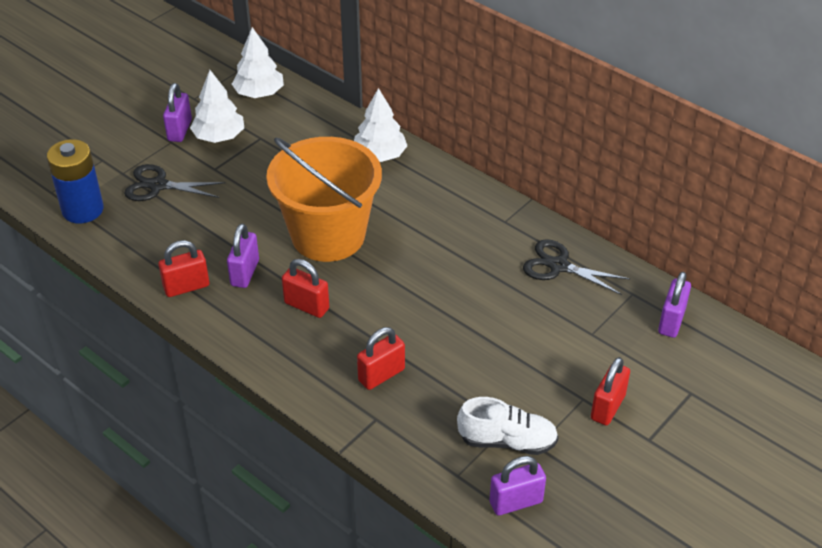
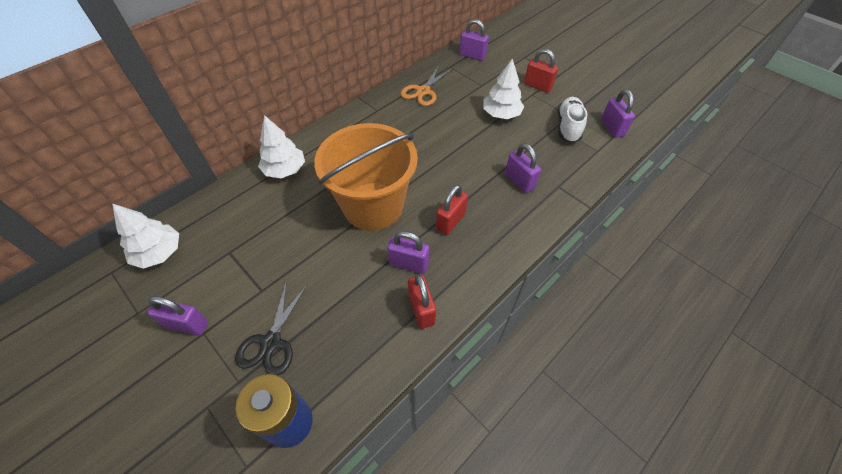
camera: 85 degrees left, 10 degrees up
white tree [190,70,244,143] -> white tree moved to [483,58,524,119]
red padlock [357,327,405,390] -> purple padlock [505,144,541,193]
black scissors [523,239,630,295] -> orange scissors [401,65,452,106]

